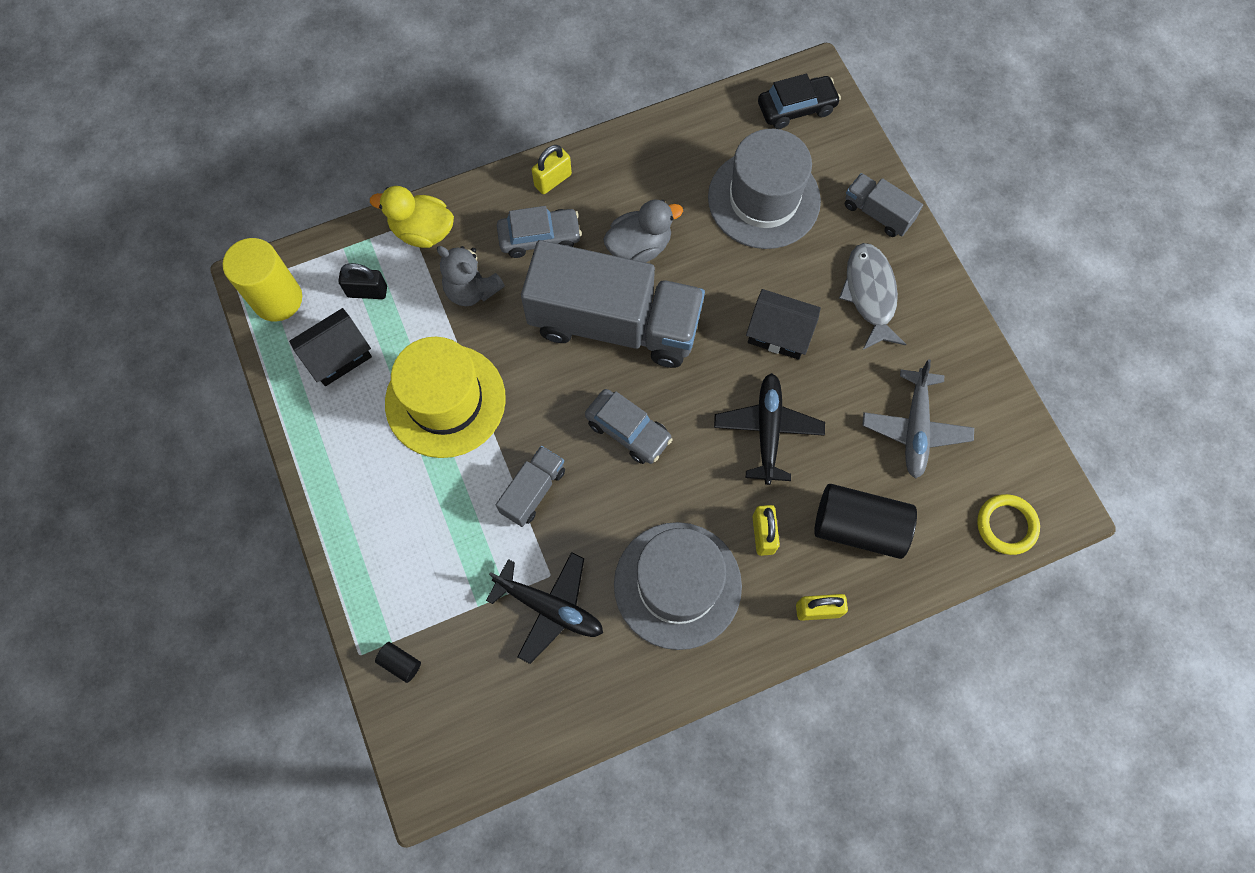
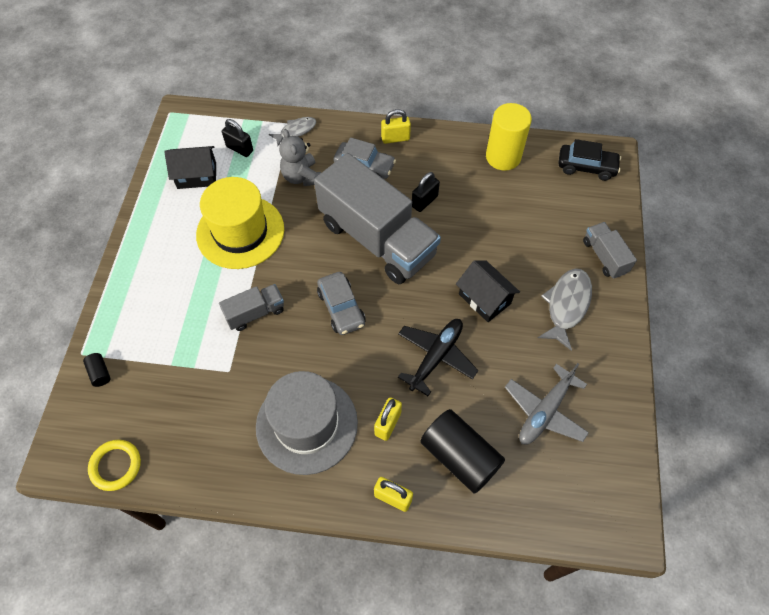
camera: 30 degrees right, 10 degrees down
yellow cylinder [223,238,302,321] -> yellow cylinder moved to [486,103,532,171]
yellow duck [370,186,454,248] -> grey fish [269,117,316,146]
black plane [486,552,603,664] -> none
grey duck [603,199,683,263] -> black padlock [412,172,440,212]
grey hat [708,129,821,249] -> none
yellow ring [977,494,1040,555] -> yellow ring moved to [88,440,141,491]

